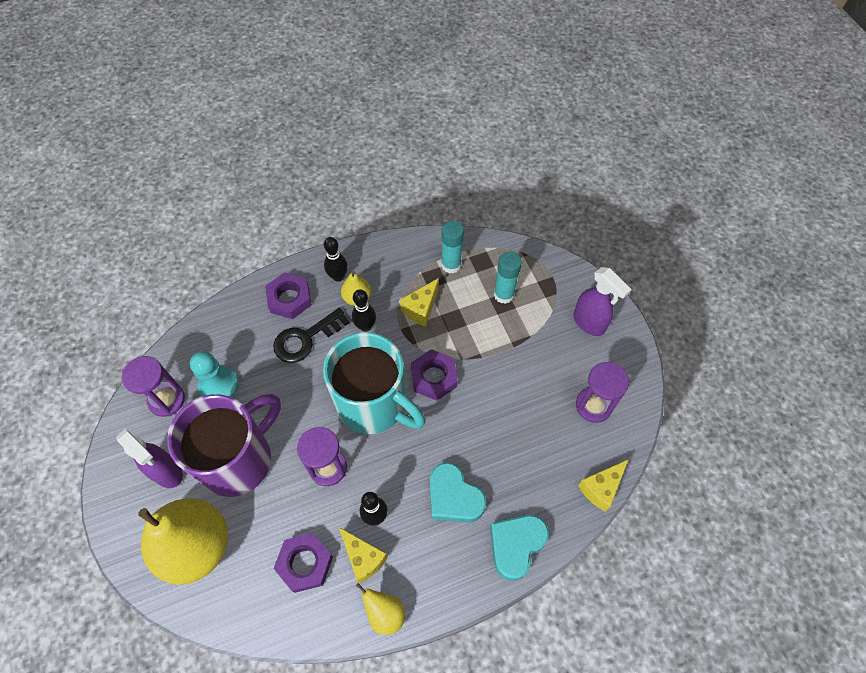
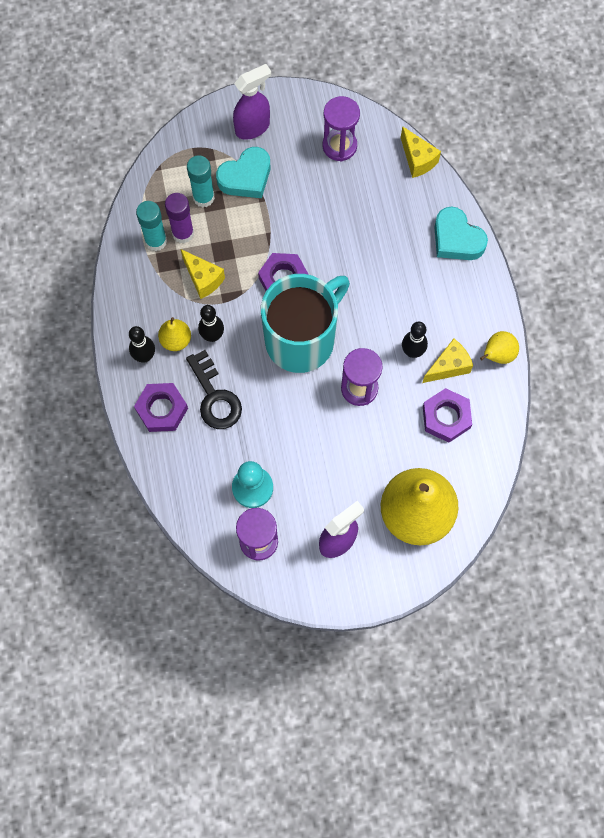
camera: 80 degrees left, 10 degrees up
purple mug [167,394,281,497] -> none
turquoise heart [430,462,486,523] -> turquoise heart moved to [216,147,270,198]
none -> purple glue stick [165,193,194,243]

